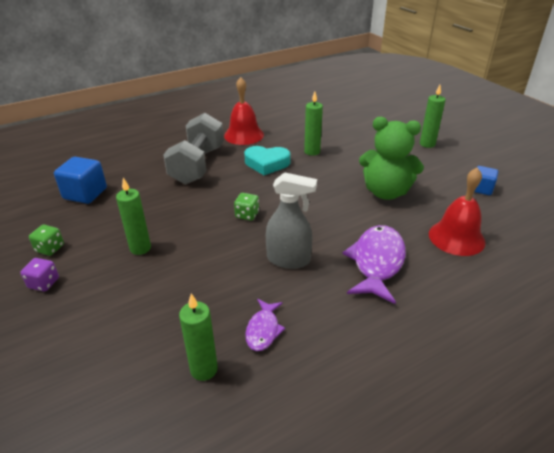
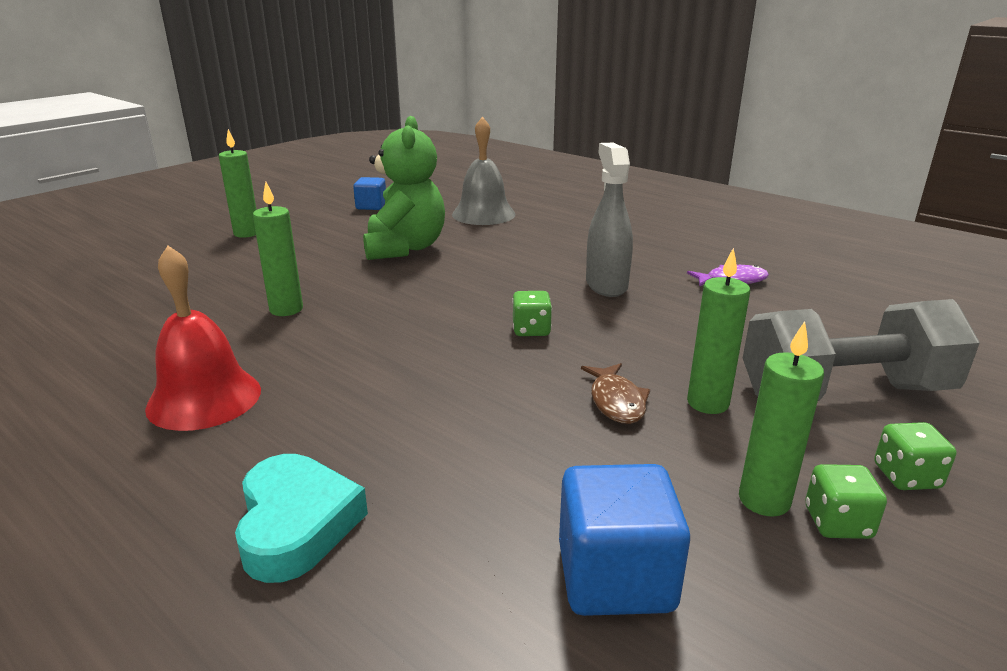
camera: 110 degrees left, 10 degrees down
purple dice [20,258,59,292] -> green dice [874,422,956,490]
grey dumbbell [163,113,224,184] -> grey dumbbell moved to [743,299,980,401]
green candle [179,293,218,381] -> green candle moved to [739,321,824,517]
turquoise heart [244,146,290,175] -> turquoise heart moved to [235,454,368,583]
purple fish [342,225,406,304] -> none
red bell [429,167,485,256] -> grey bell [452,116,516,225]
none -> brown fish [581,363,650,424]

